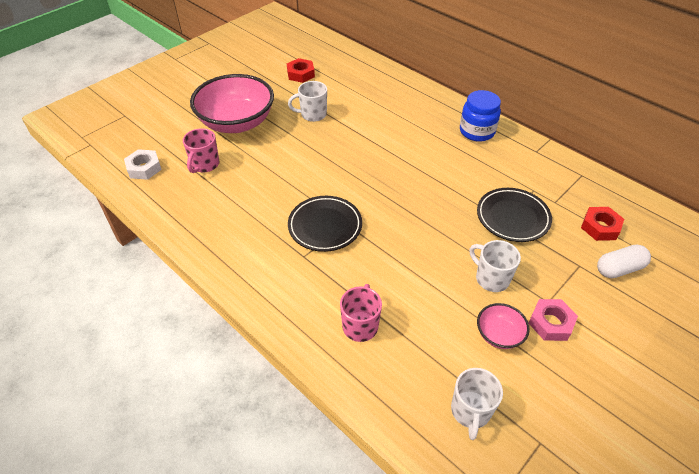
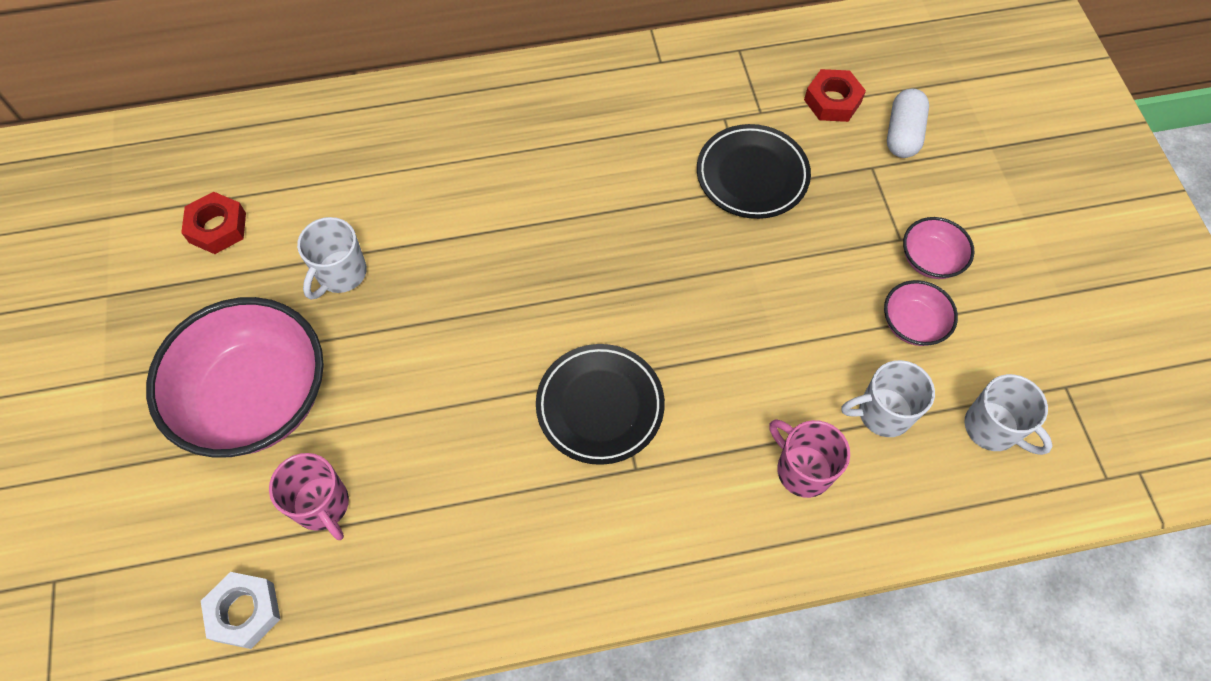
camera: 55 degrees left, 15 degrees up
blue jar [460,90,501,142] -> none
white mug [470,240,521,292] -> white mug moved to [841,360,935,437]
pink nut [529,299,578,341] -> pink bowl [903,217,974,279]

